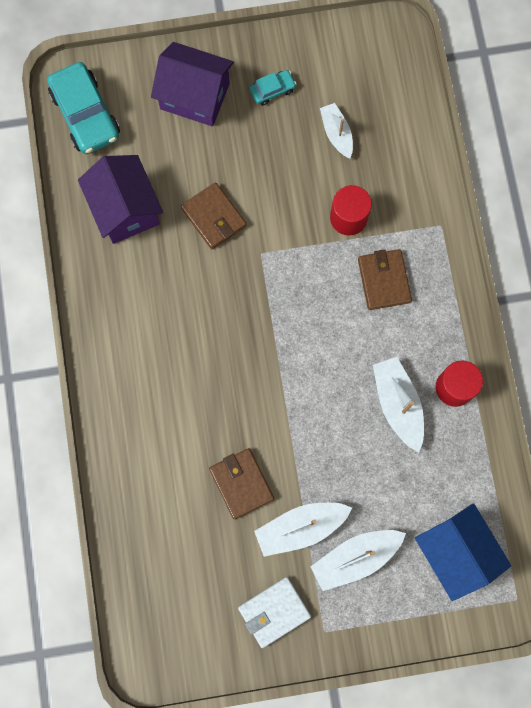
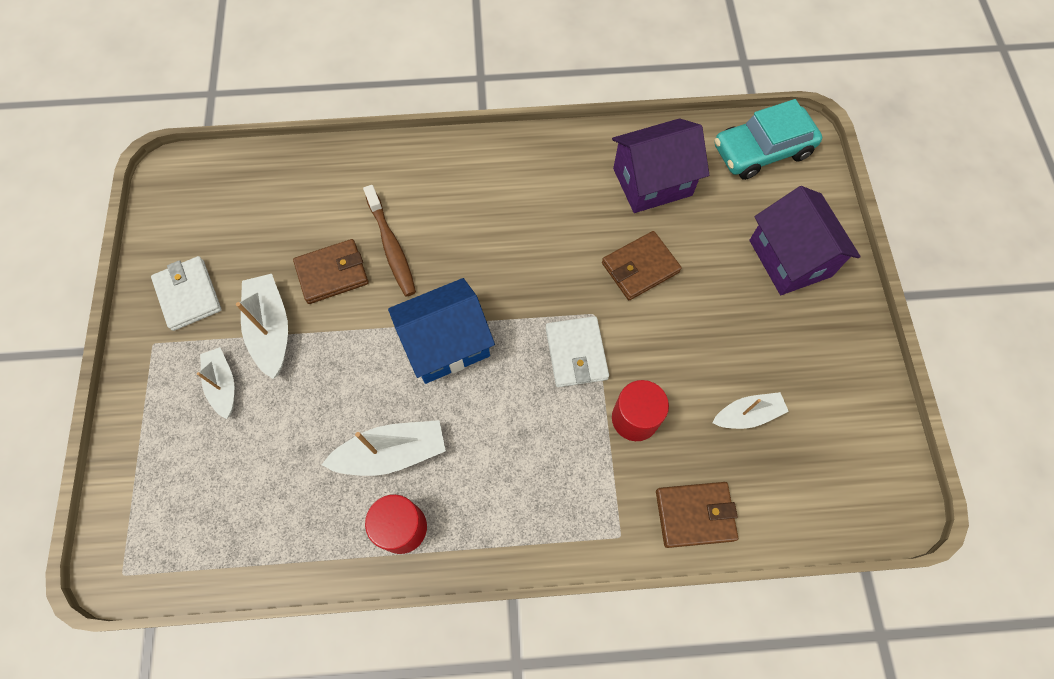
camera: 95 degrees right, 10 degrees down
purple house [151,42,234,127] -> purple house turned 45 degrees counterclockwise [749,186,861,295]
turquoise car [249,70,296,106] -> none
white boat [310,530,406,591] -> white boat [197,347,234,419], size x0.66
brown wallet [358,249,412,310] -> brown wallet moved to [656,482,738,548]
blue house [415,503,511,601] -> blue house moved to [388,278,495,384]
none -> brown toothbrush [363,185,416,297]
none -> white wallet [546,316,609,387]

